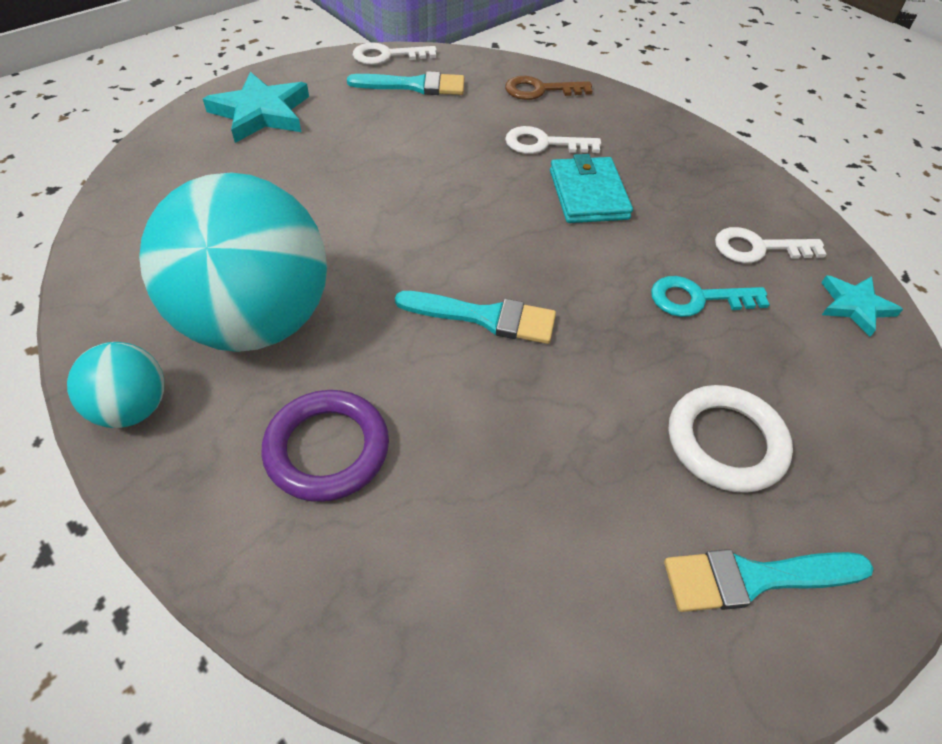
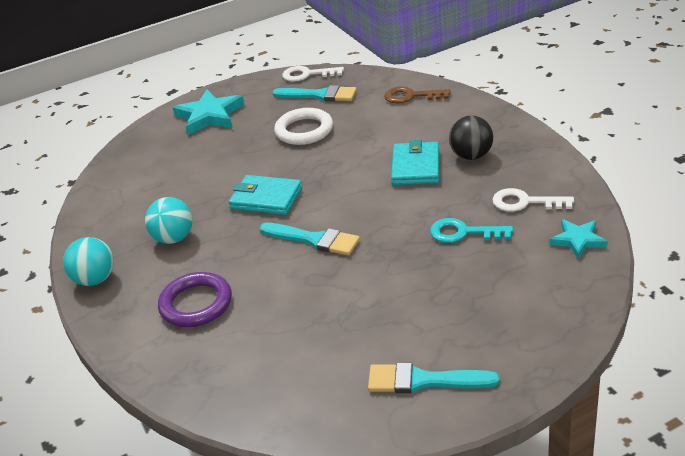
camera: 20 degrees right, 15 degrees down
turquoise ball [139,172,327,352] -> turquoise ball [145,197,192,244], size x0.46
white key [505,126,601,154] -> none
white ring [669,385,793,493] -> white ring moved to [274,108,333,145]
none -> turquoise wallet [229,175,302,215]
none -> black ball [449,116,493,160]

